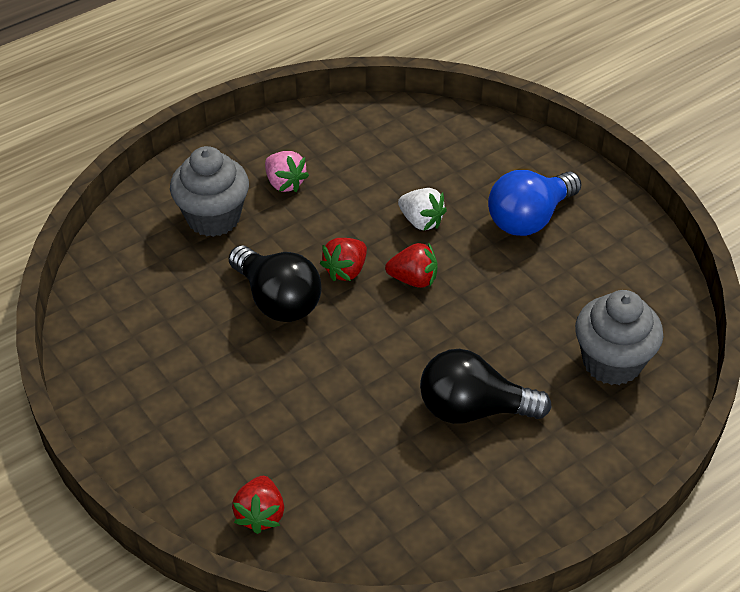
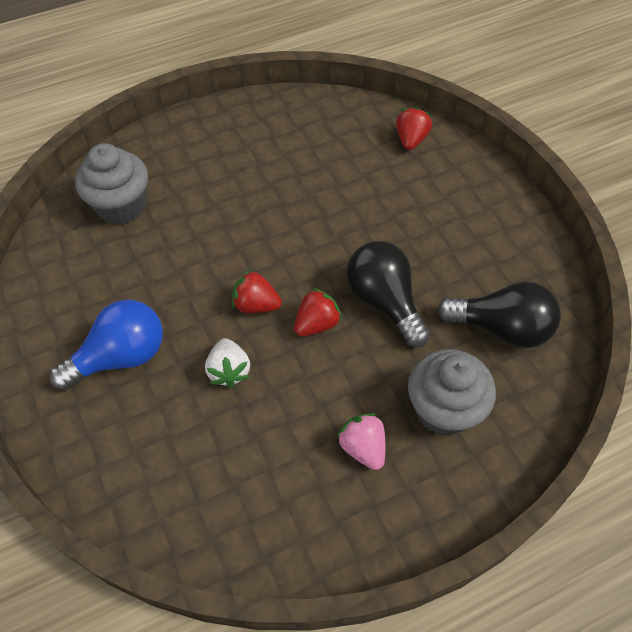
camera: 170 degrees left, 10 degrees up
white strawberry [398,188,447,230] -> white strawberry turned 150 degrees counterclockwise [205,338,250,388]
black light bulb [420,349,552,424] -> black light bulb moved to [437,281,561,348]

